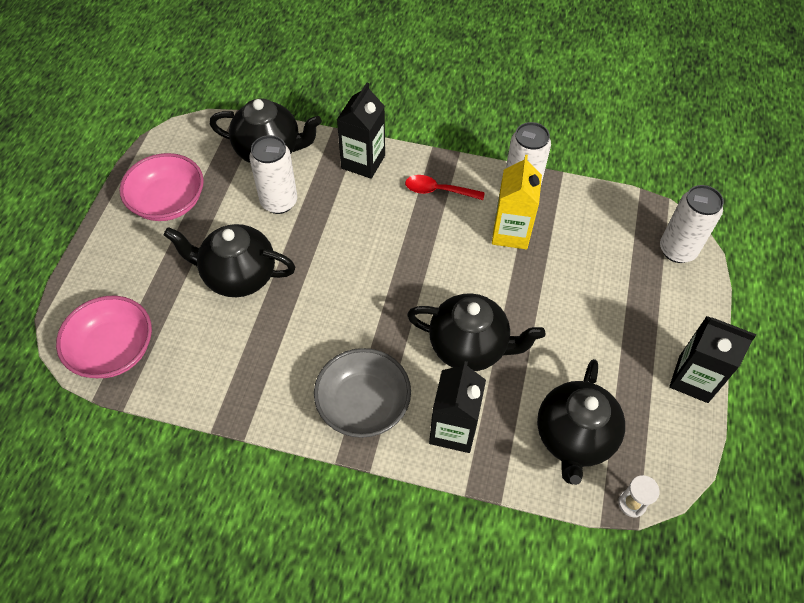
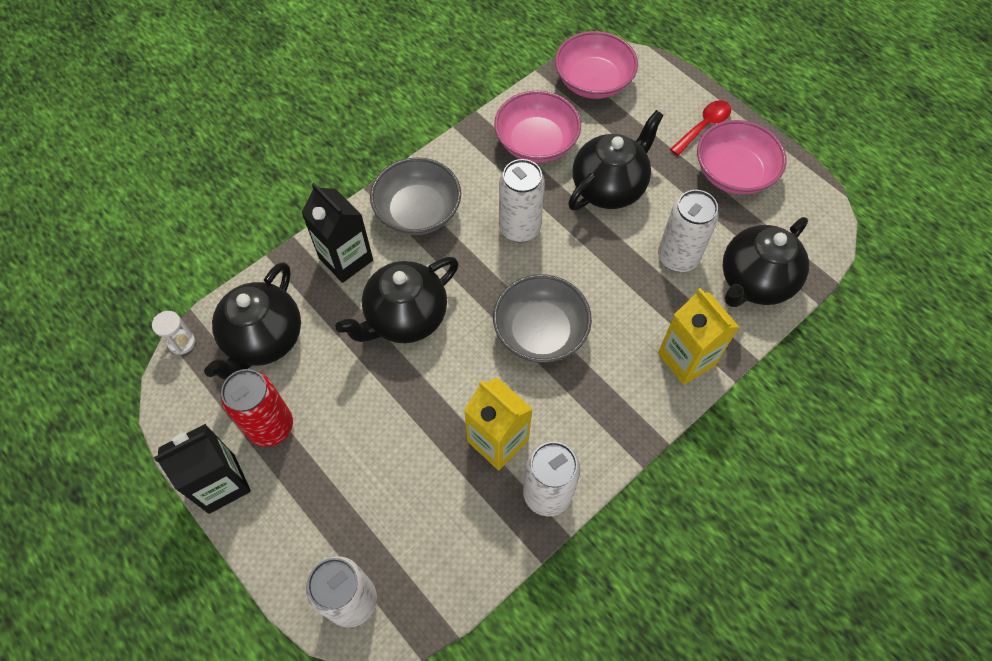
camera: 125 degrees right, 5 degrees up
black carton [337,83,385,179] -> yellow carton [658,288,739,385]
red spoon [405,175,485,200] -> red spoon moved to [670,100,731,156]
black teapot [537,359,625,485] -> black teapot turned 120 degrees counterclockwise [204,262,301,380]
none -> red can [221,369,293,447]
none -> grey bowl [493,275,592,363]
none -> pink bowl [494,91,581,163]
none -> white can [499,159,545,242]

